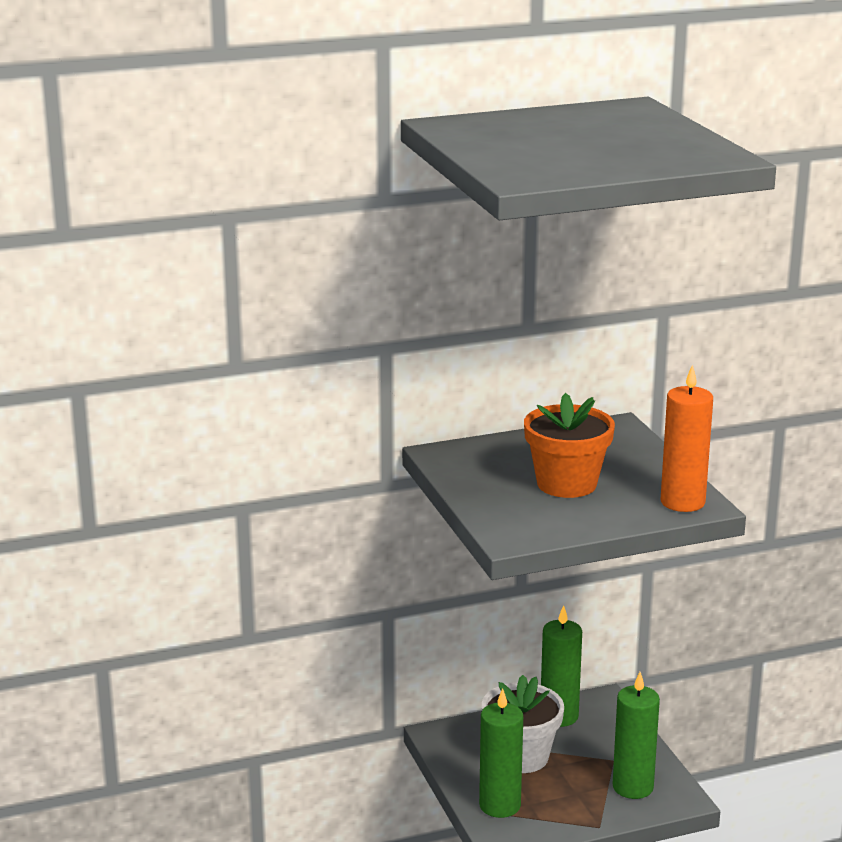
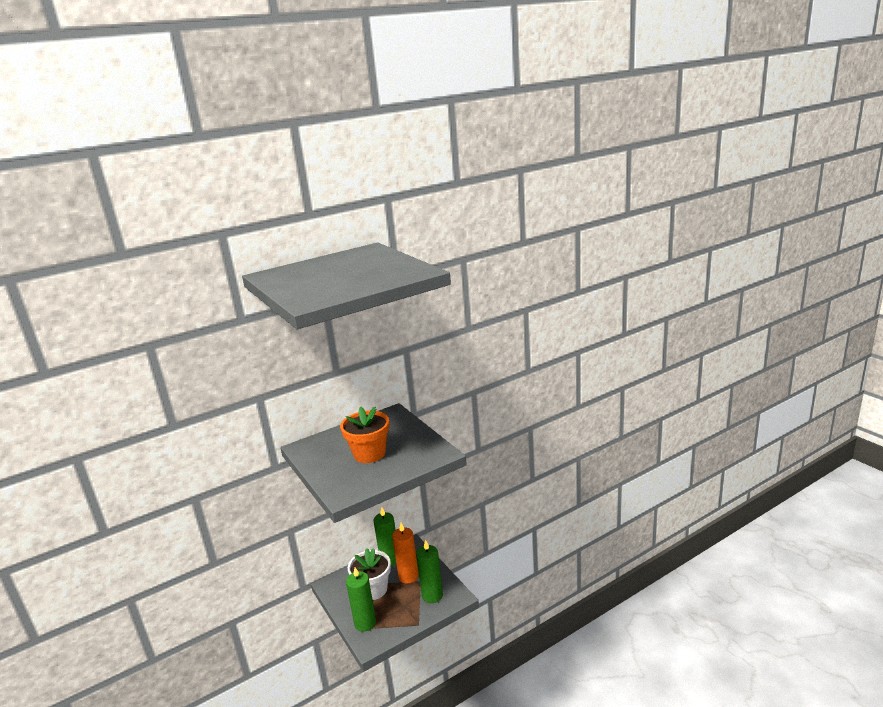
camera: 10 degrees left, 0 degrees up
orange candle [661,365,713,512] -> orange candle moved to [392,523,419,584]

